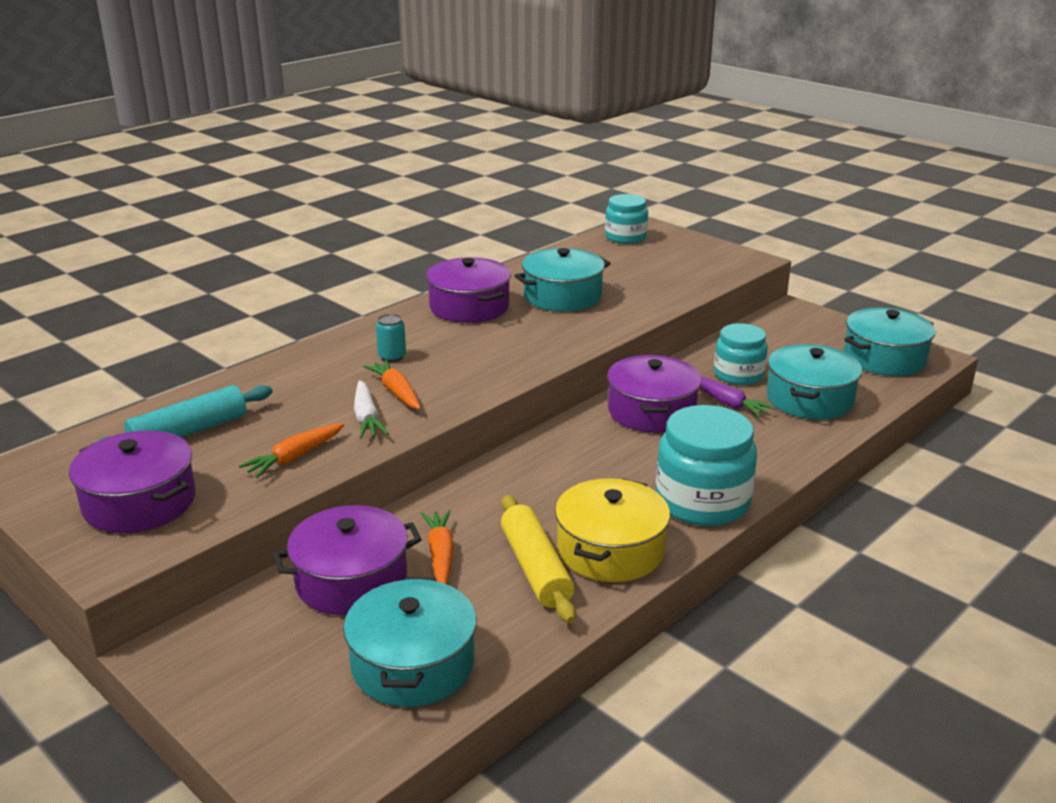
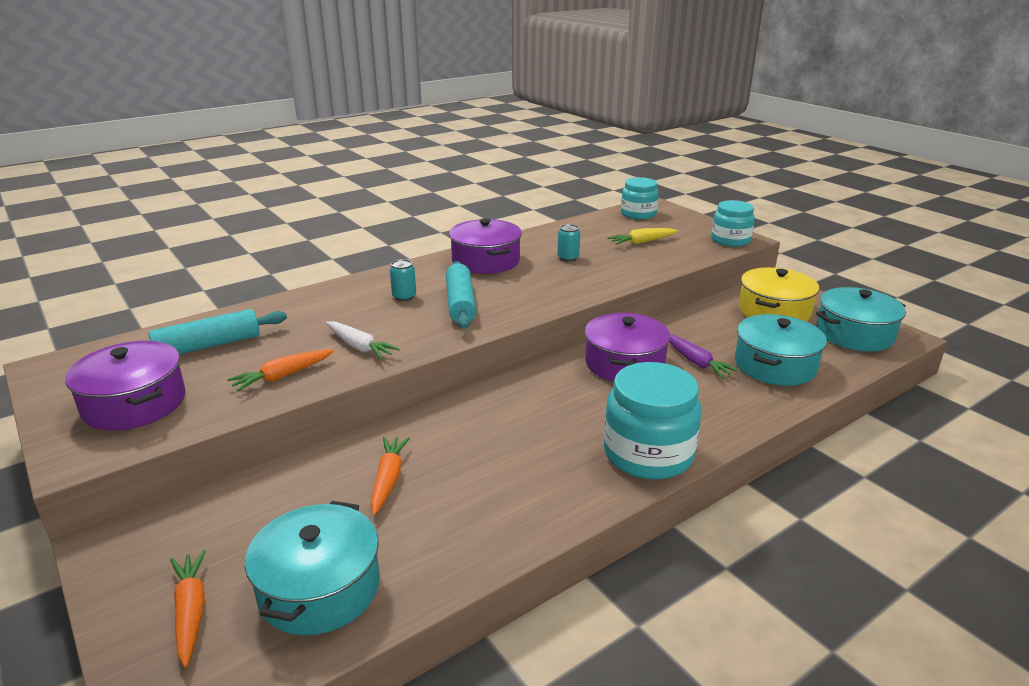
camera: 10 degrees right, 0 degrees up
purple pot [274,505,422,615] -> none
white carrot [354,380,389,438] -> white carrot turned 45 degrees counterclockwise [326,321,400,360]
orange carrot [363,360,421,410] -> orange carrot moved to [170,550,206,667]
yellow rolling pin [501,495,576,623] -> none
turquoise pot [515,248,611,312] -> turquoise can [557,224,580,261]
yellow pot [555,478,670,582] -> yellow pot moved to [739,267,819,322]
turquoise jar [714,323,768,385] -> turquoise jar moved to [712,200,755,247]
none -> turquoise rolling pin [446,261,476,329]
none -> yellow carrot [607,228,678,245]

